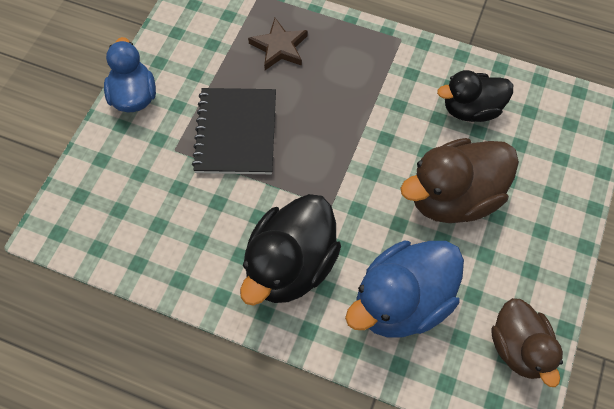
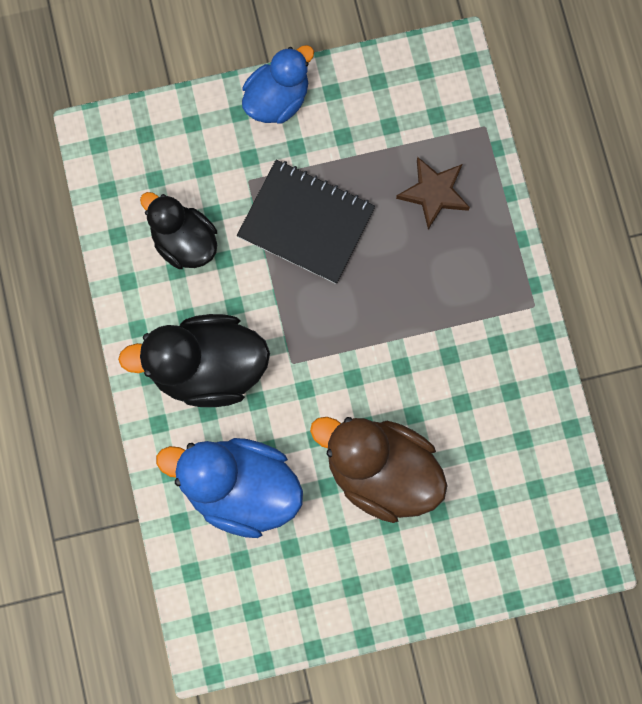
camera: 55 degrees right, 15 degrees up
black notebook [192,88,276,174] -> black notebook turned 60 degrees clockwise [237,159,375,284]
black duck [437,70,513,122] -> black duck moved to [140,192,217,269]
brown duck [491,298,563,387] -> none

